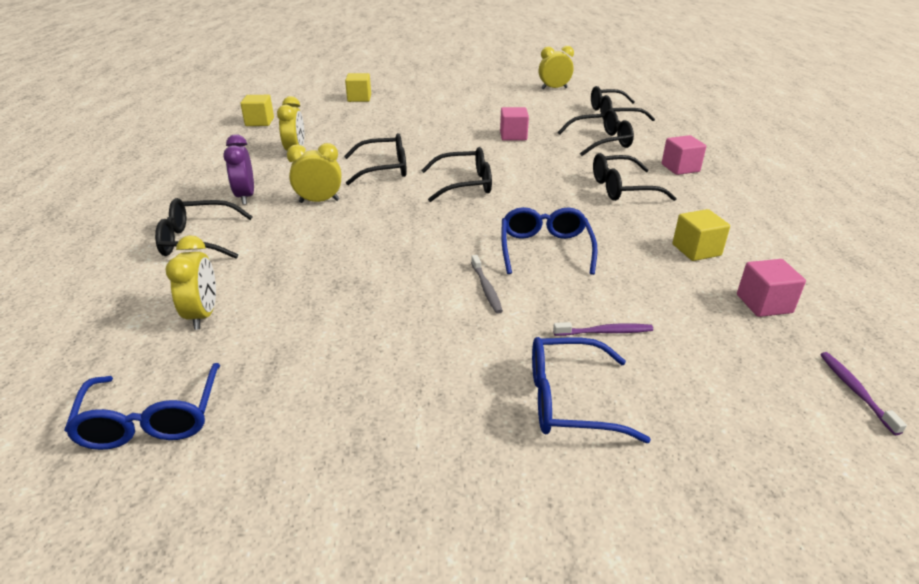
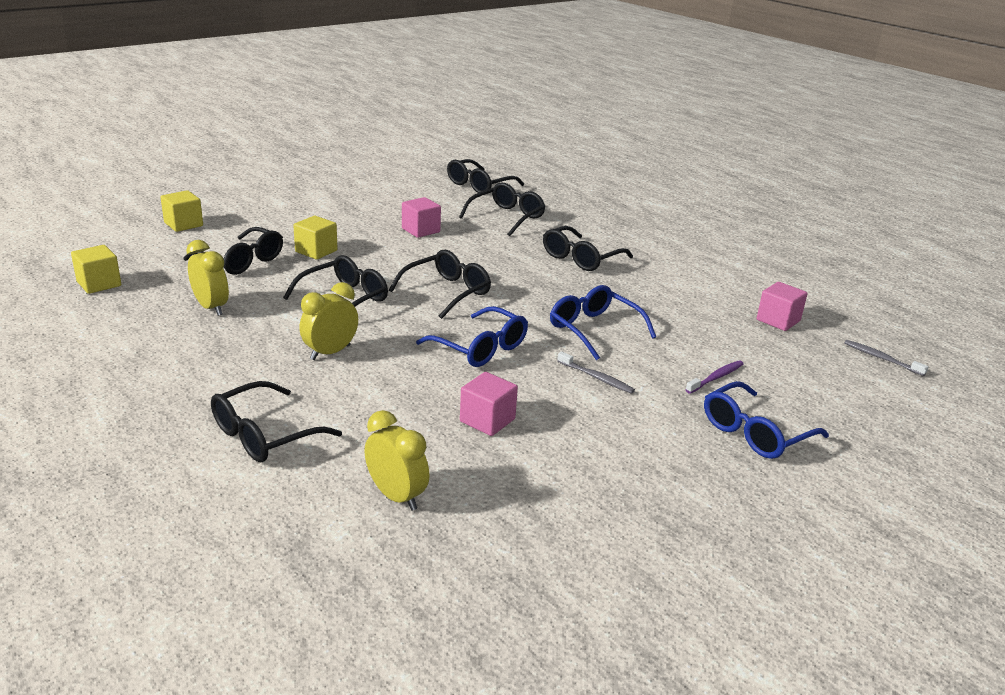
camera: 40 degrees left, 5 degrees down
blue glasses [64,363,220,450] -> blue glasses moved to [416,306,528,367]
purple clock [223,134,254,205] -> none
yellow clock [539,46,574,89] -> none
pink cube [662,135,706,175] -> pink cube moved to [460,372,518,436]
yellow cube [672,209,730,261] -> yellow cube moved to [293,216,338,260]
purple toothbrush [820,352,907,435] -> grey toothbrush [844,340,929,376]
none -> black glasses [184,227,283,275]

